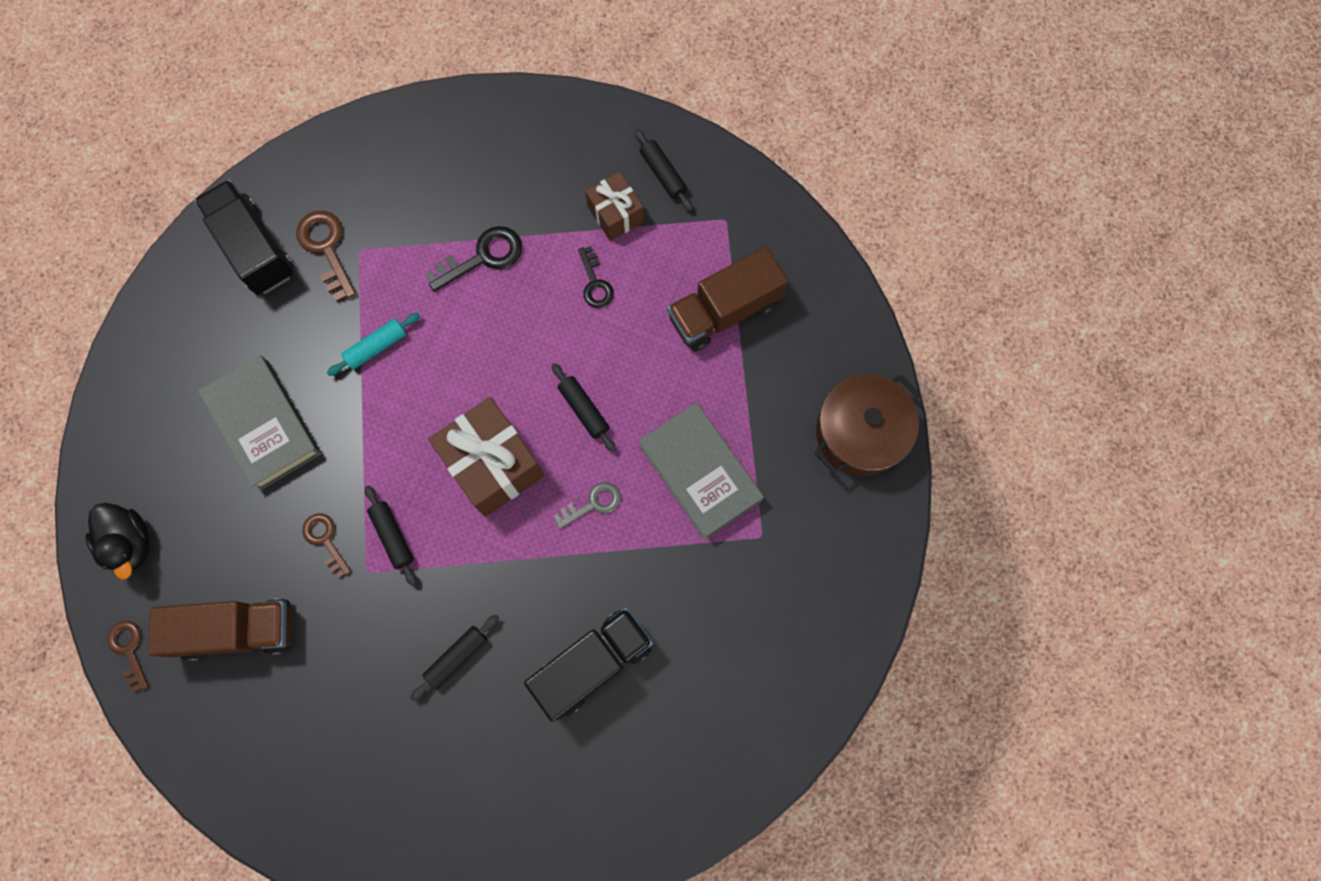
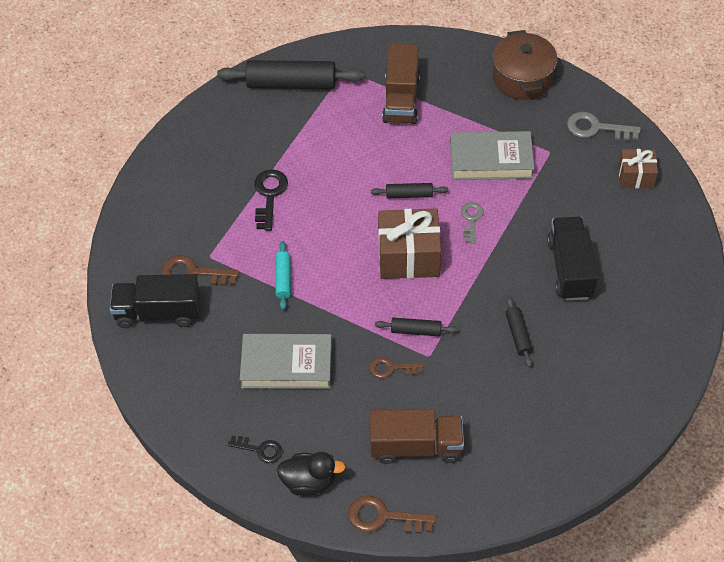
camera: 55 degrees left, 20 degrees down
brown key [107,621,149,693] -> brown key [348,495,436,534], size x1.52
brown truck [148,599,292,661] -> brown truck turned 60 degrees clockwise [370,409,464,464]
black key [578,246,614,308] -> black key moved to [228,436,283,463]
brown gift [585,172,644,241] -> brown gift moved to [618,149,658,188]
black rolling pin [635,129,693,211] -> black rolling pin [217,60,364,89], size x2.01
none -> grey key [567,112,641,140]

